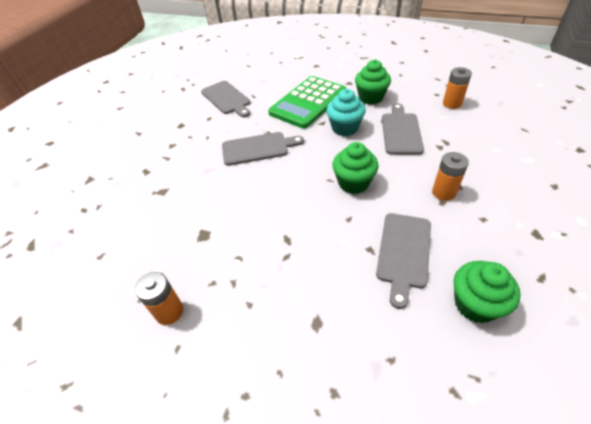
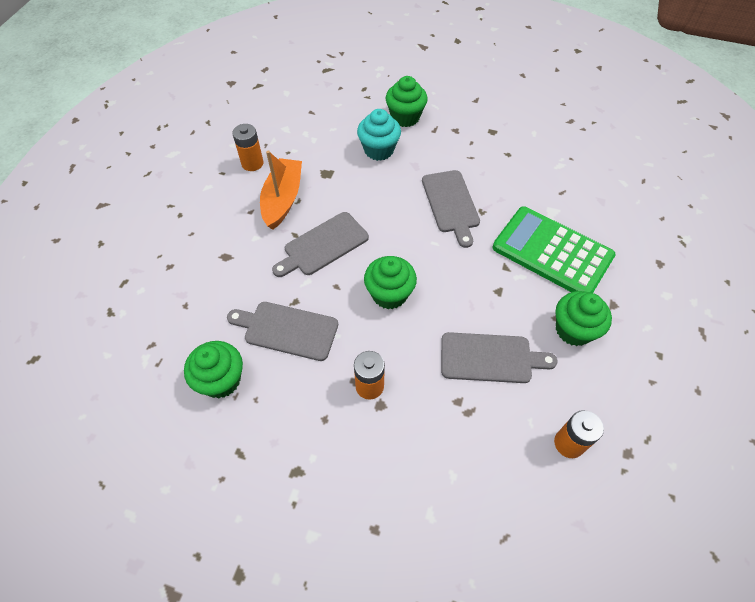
camera: 85 degrees right, 10 degrees up
grey cutting board [201,81,251,117] -> grey cutting board moved to [272,212,369,277]
turquoise cupcake [326,89,366,136] -> turquoise cupcake moved to [357,109,401,161]
none -> orange boat [260,150,302,230]
none -> green cupcake [386,76,427,127]

